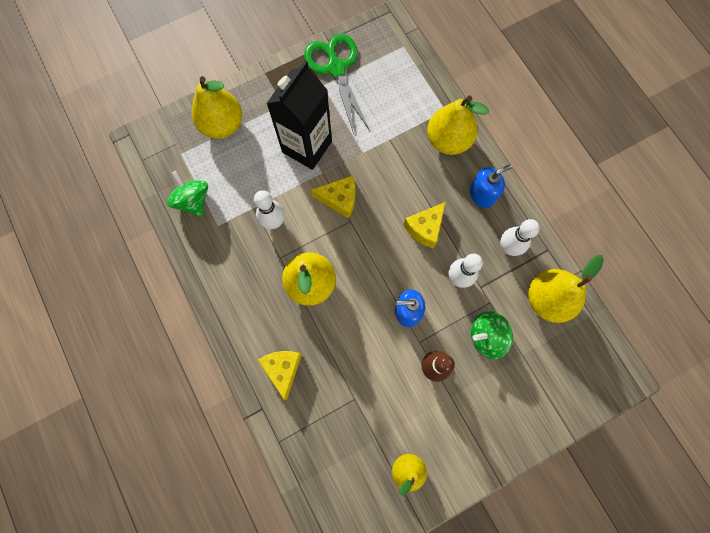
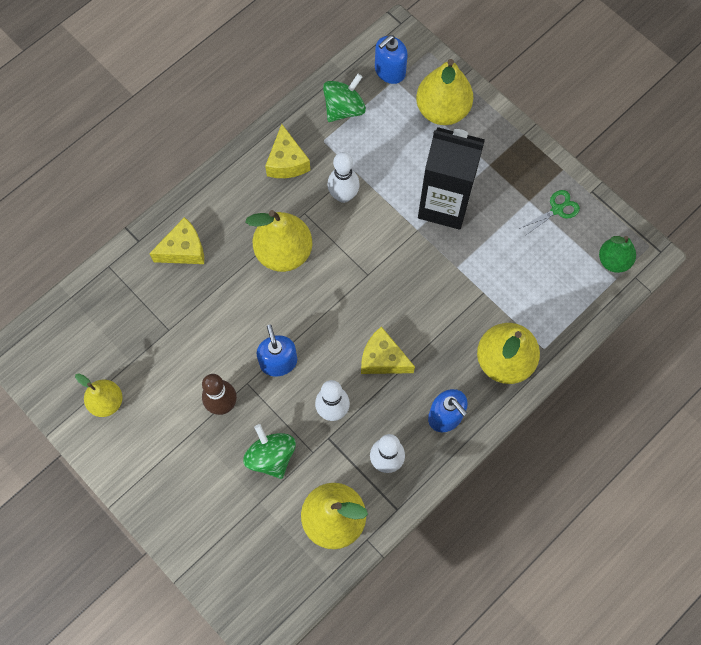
camera: 75 degrees right, 5 degrees down
green scissors [304,34,370,134] -> green scissors [519,190,580,236], size x0.47
yellow cheese [311,175,355,219] -> yellow cheese moved to [265,124,310,178]
none -> blue soap dispenser [375,35,408,84]
none -> green pear [599,236,636,273]

